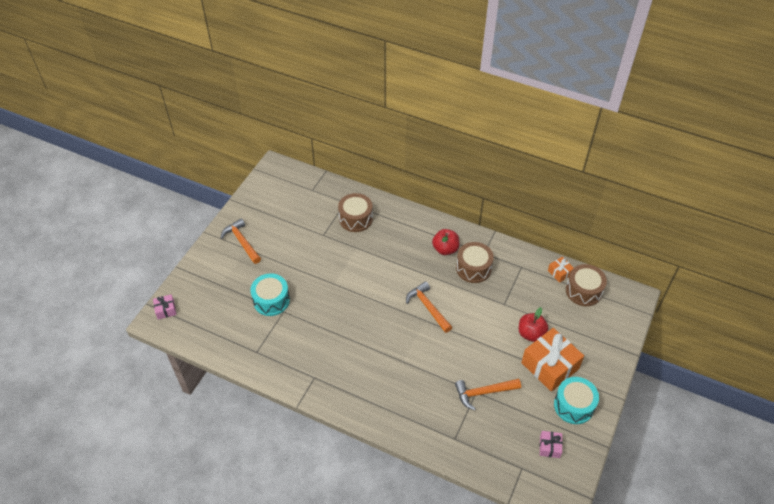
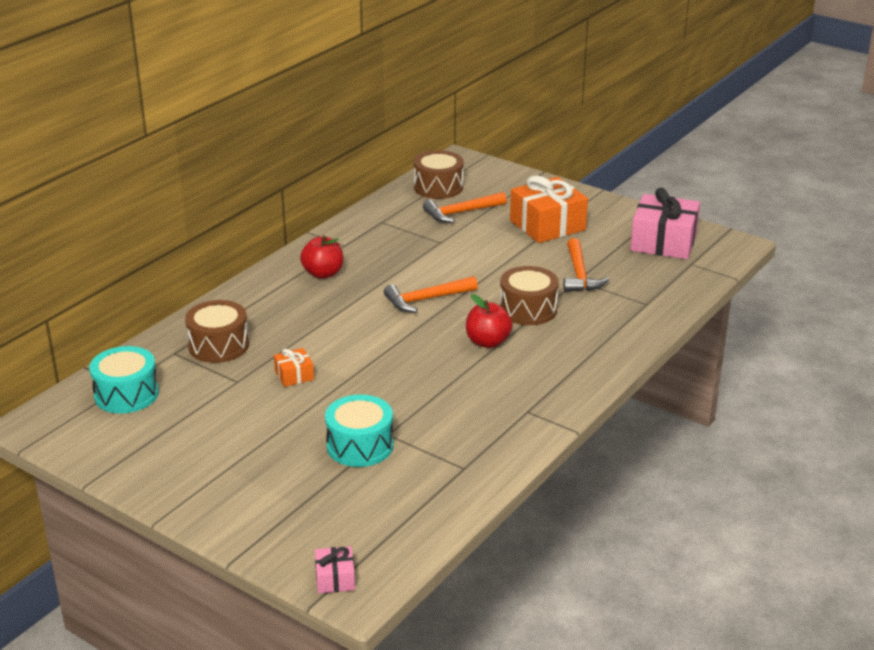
camera: 80 degrees left, 20 degrees down
orange hammer [221,218,261,264] -> orange hammer moved to [423,192,507,223]
brown drum [456,242,494,283] -> brown drum moved to [500,266,559,325]
red apple [519,307,548,342] -> red apple moved to [466,294,512,348]
pink gift [540,431,563,458] -> pink gift [630,188,700,259], size x2.14
orange gift [548,256,574,283] -> orange gift moved to [274,348,314,387]
turquoise drum [554,377,599,424] -> turquoise drum moved to [89,346,159,413]

